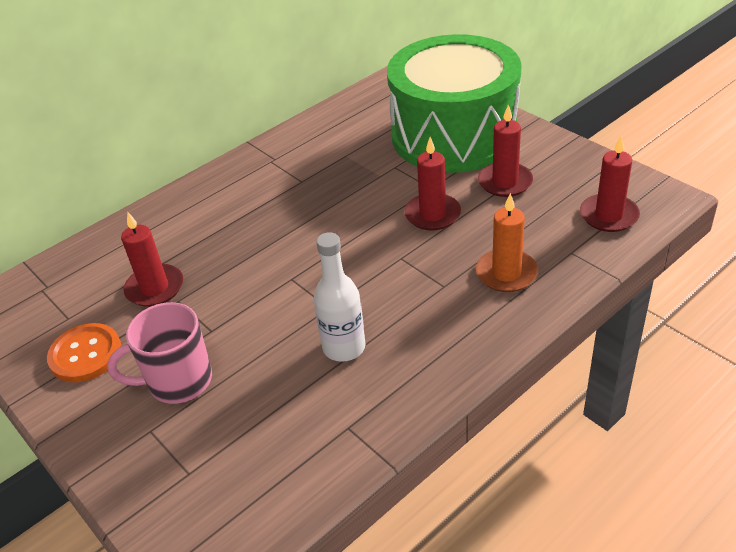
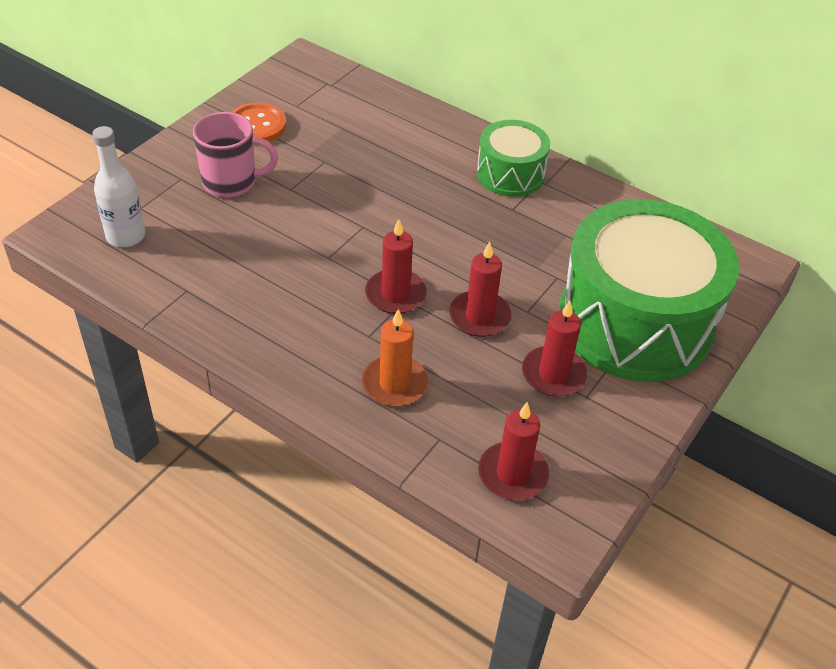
camera: 70 degrees right, 5 degrees up
pink mug [107,302,212,404] -> pink mug turned 120 degrees clockwise [193,112,278,197]
red candle [121,212,183,307] -> red candle moved to [365,219,427,314]
white bottle [314,232,365,362] -> white bottle moved to [92,126,145,247]
none -> green drum [477,120,550,197]

